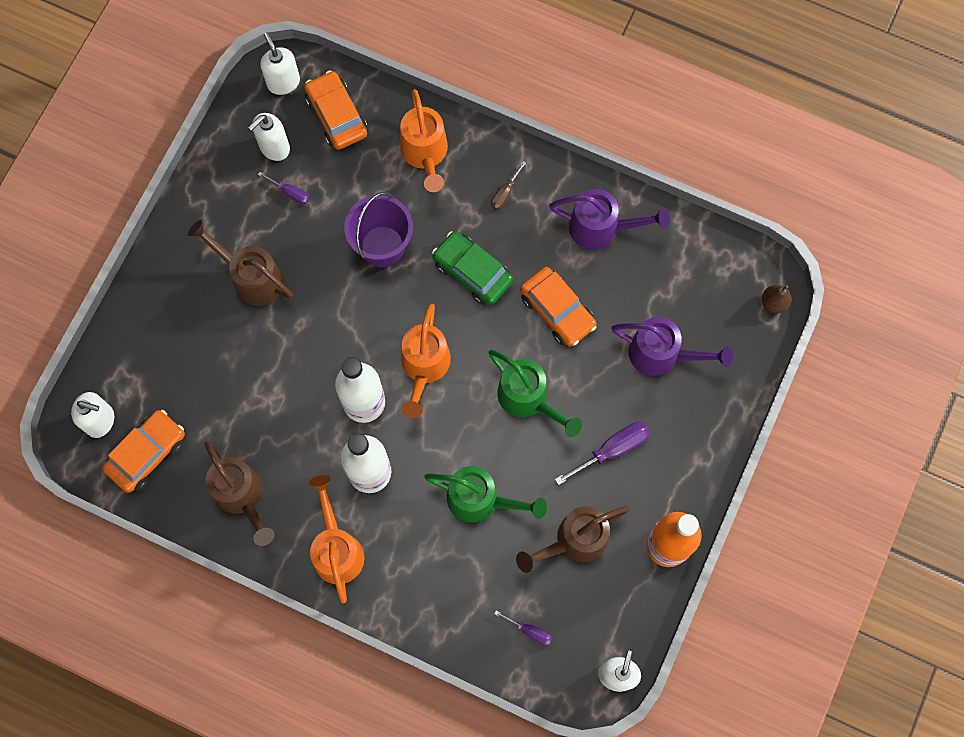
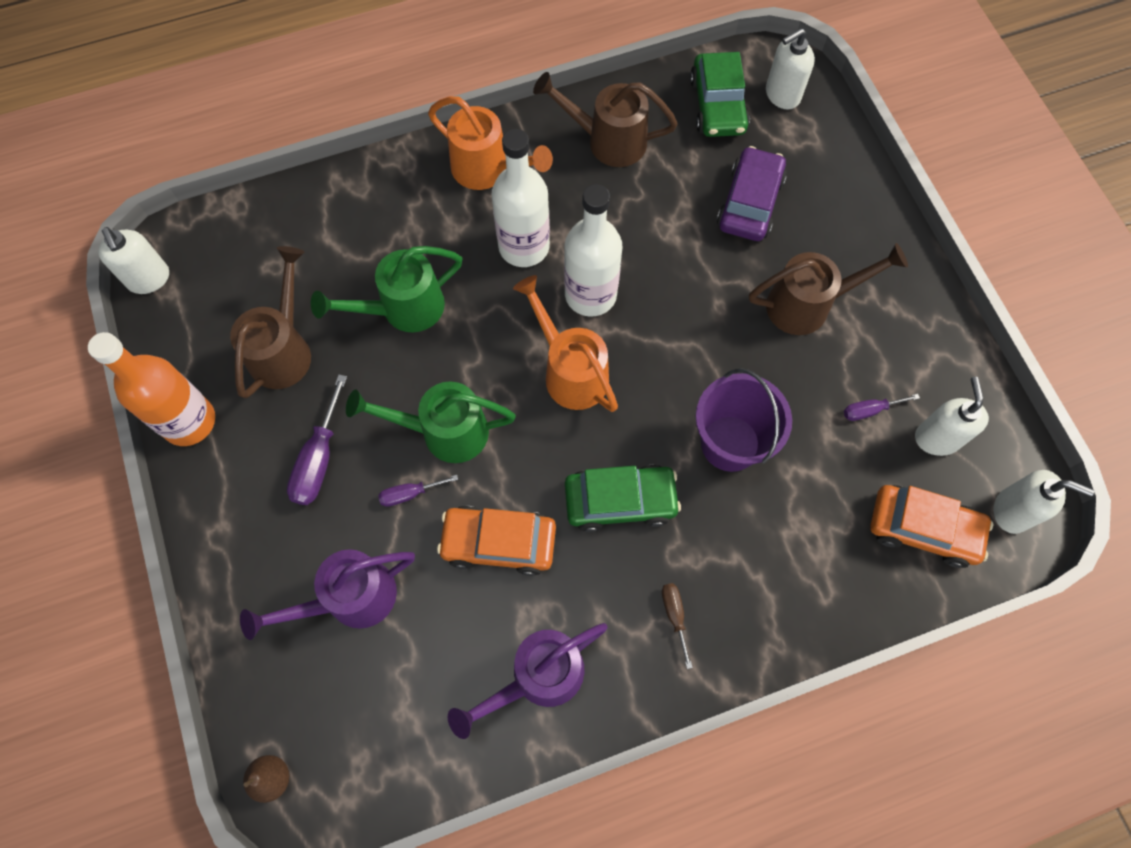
camera: 135 degrees right, 5 degrees down
orange car [102,410,185,493] -> green car [690,52,750,137]
orange watering can [400,89,448,192] -> none
purple screwdriver [494,611,552,645] -> purple screwdriver moved to [378,475,458,507]
none -> purple car [717,146,787,241]

